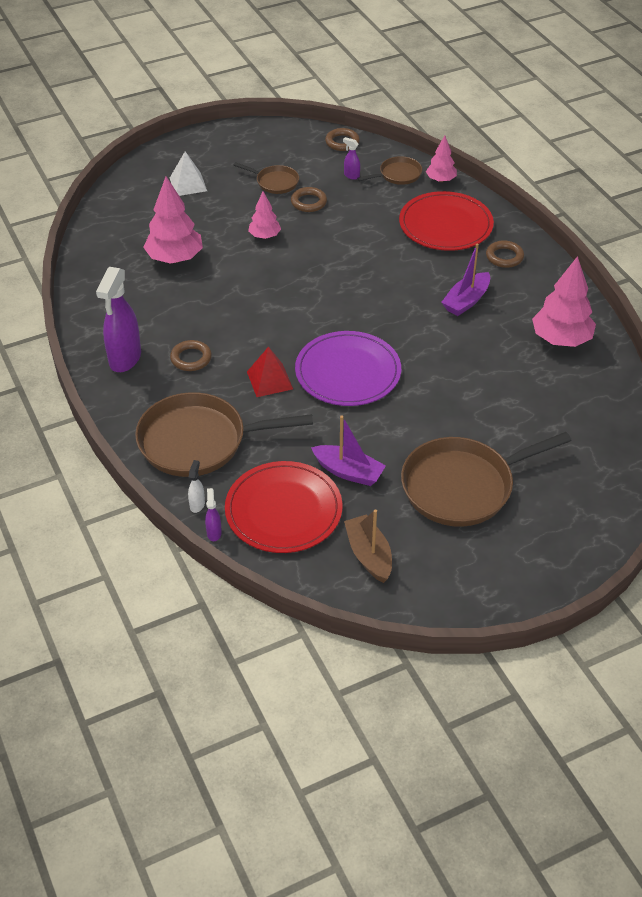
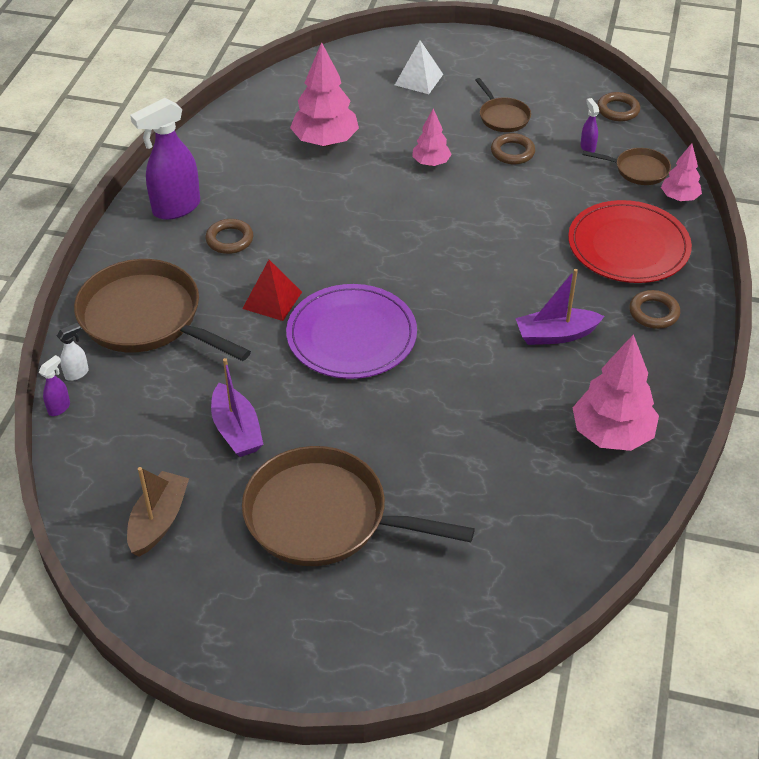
camera: 40 degrees right, 0 degrees up
red plate [225,461,343,553] -> none

